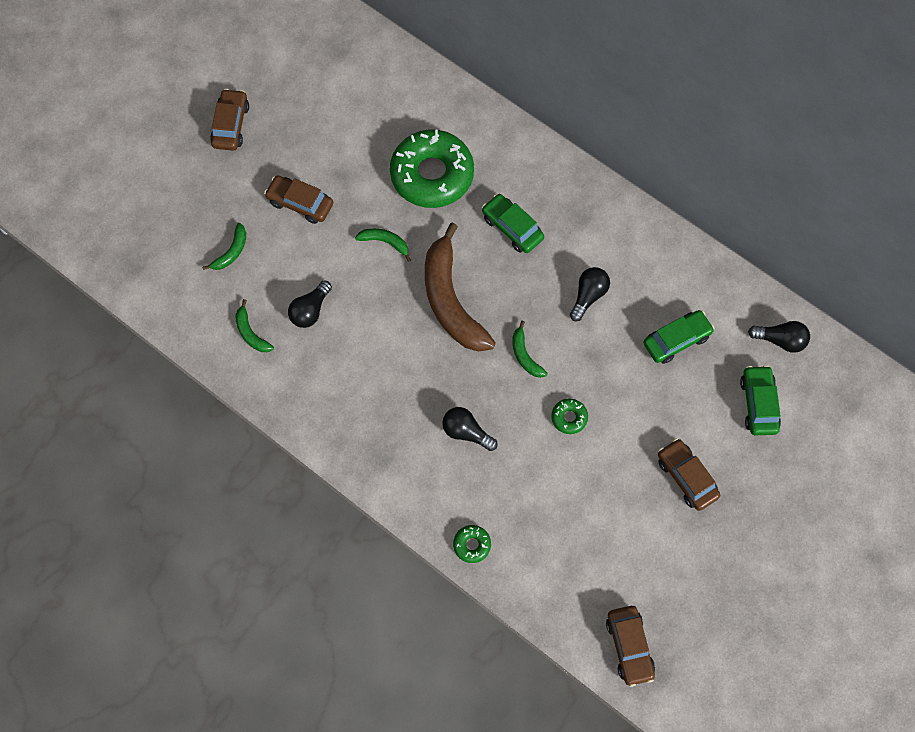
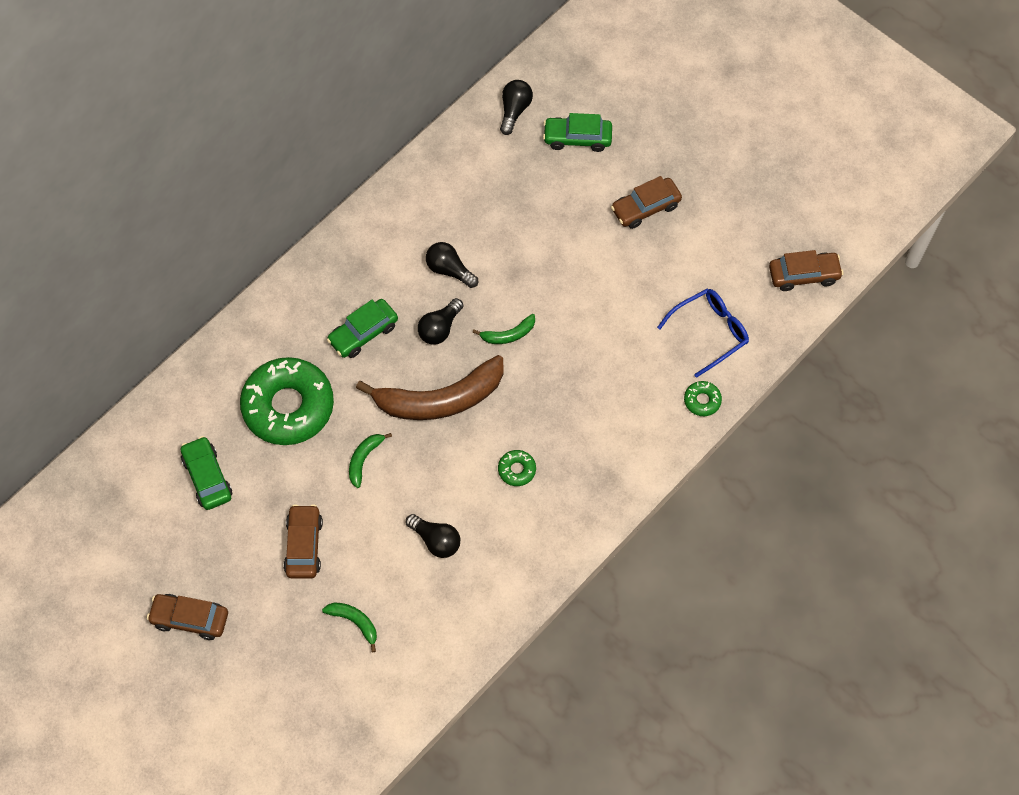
camera: 85 degrees left, 5 degrees down
green banana [235,299,274,352] -> none
brown car [264,175,333,224] -> brown car turned 150 degrees clockwise [283,504,323,579]
black light bulb [442,407,498,451] -> black light bulb moved to [418,298,463,345]
green donut [551,398,588,434] -> green donut moved to [498,450,536,486]
green car [643,310,715,364] -> green car moved to [181,436,232,510]
none -> blue glasses [657,289,749,378]

